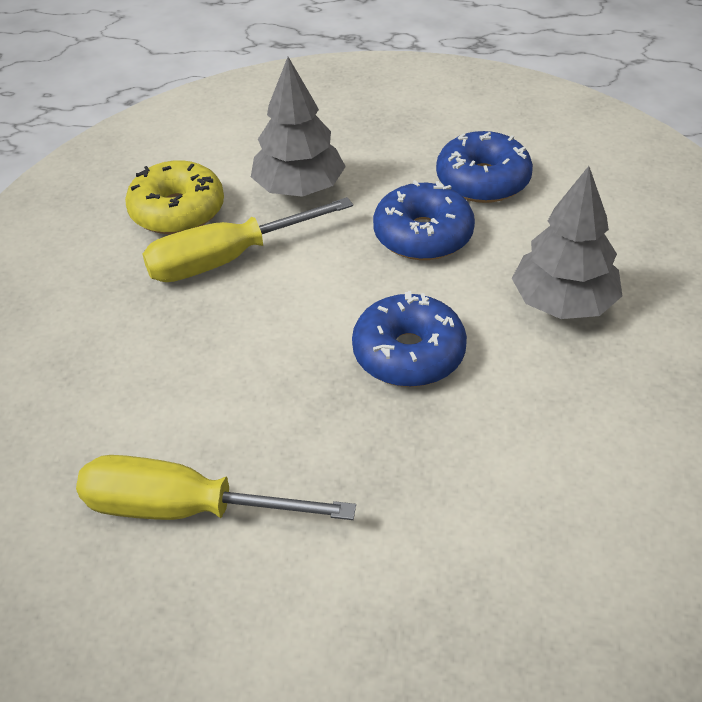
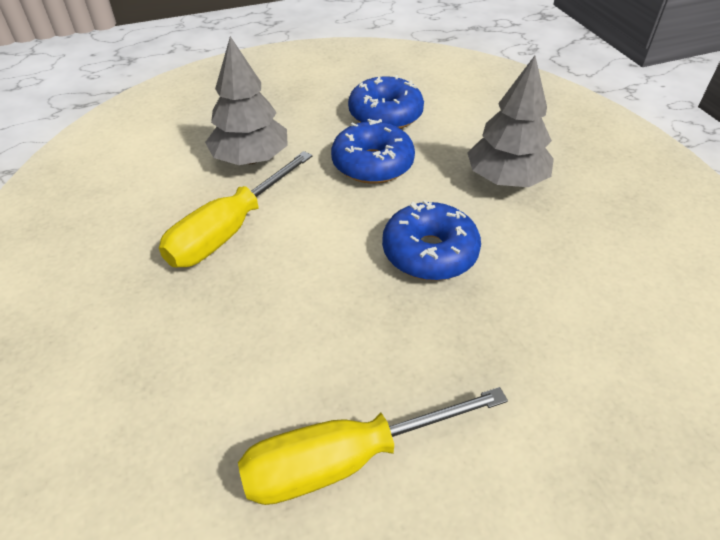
camera: 30 degrees left, 0 degrees up
yellow donut [125,160,224,234] -> none

